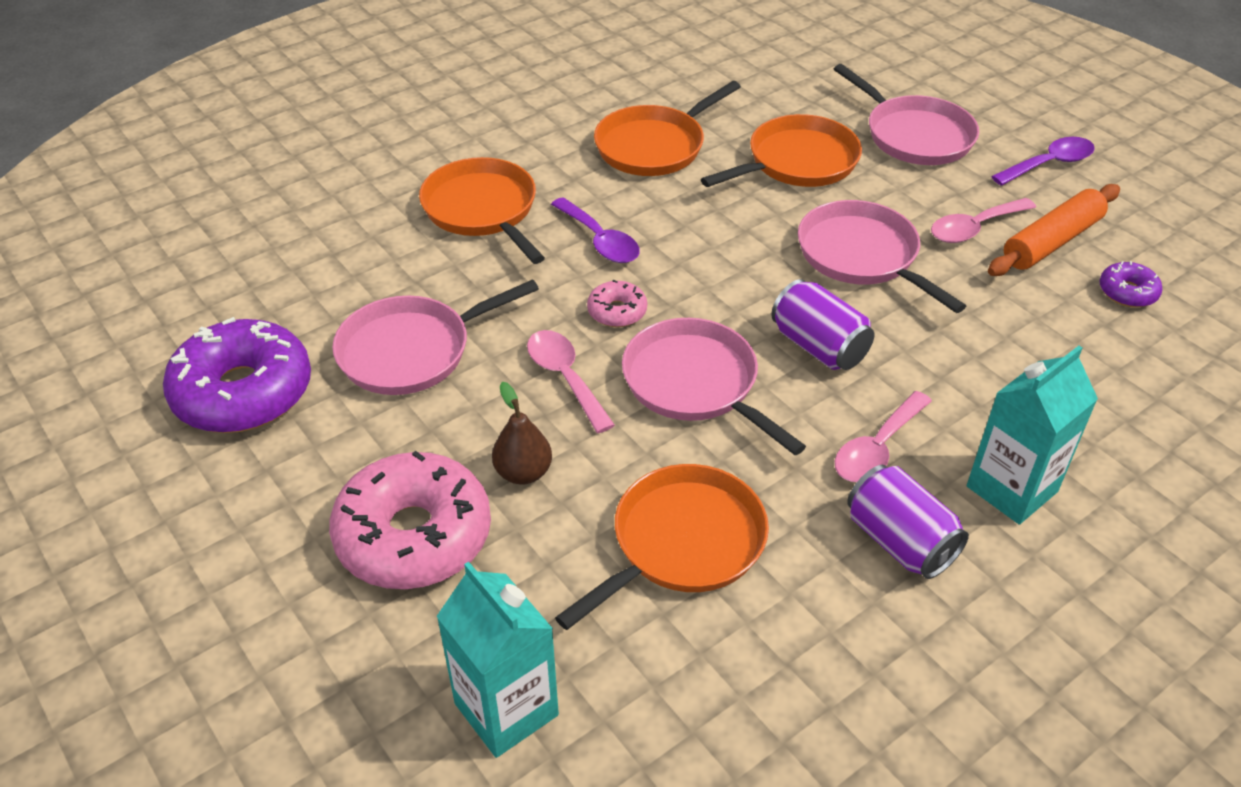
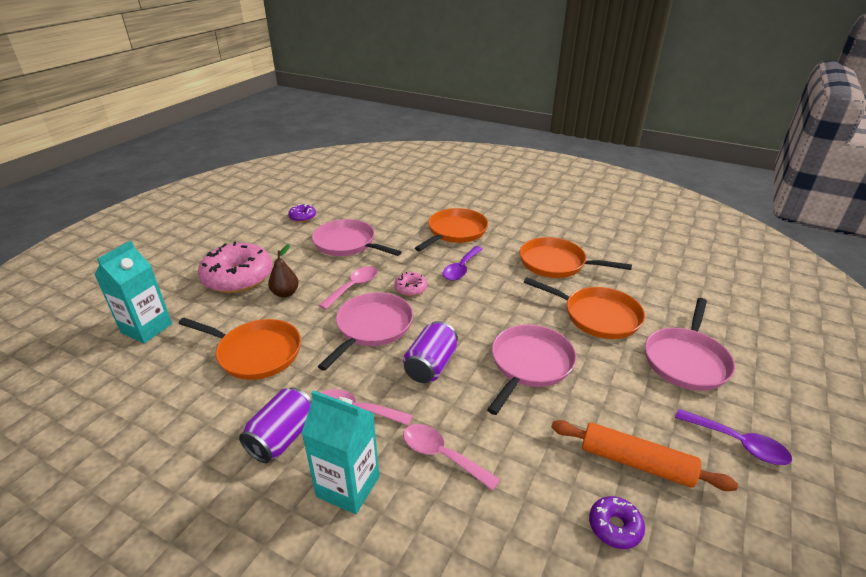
camera: 65 degrees right, 10 degrees down
purple donut [163,317,311,433] -> purple donut [288,204,316,222], size x0.46
pink spoon [931,198,1036,243] -> pink spoon moved to [403,424,500,491]

